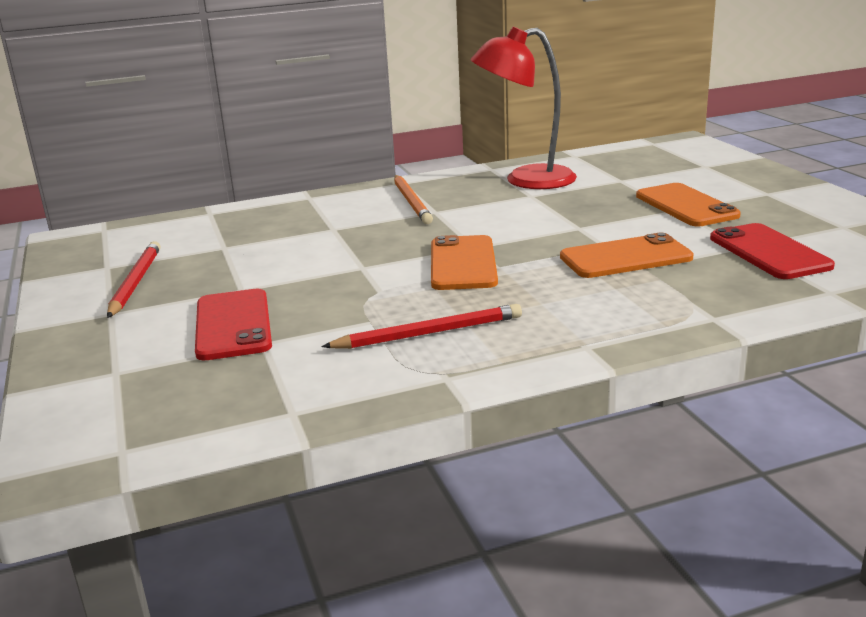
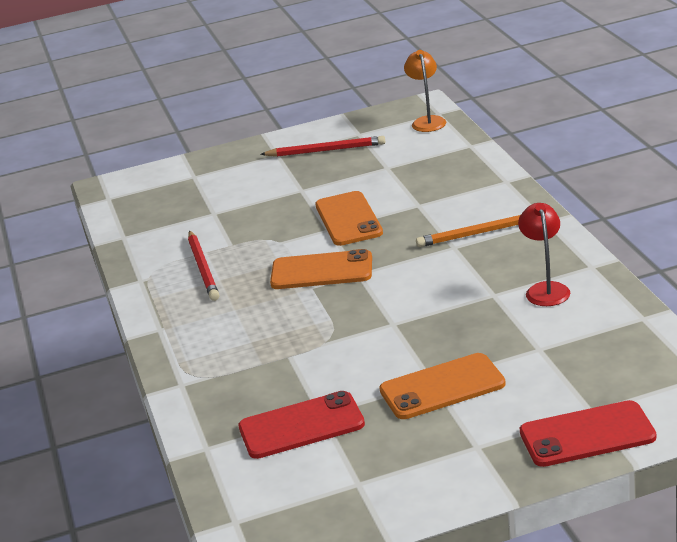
camera: 95 degrees right, 5 degrees up
red phone [195,289,272,360] -> red phone moved to [520,400,656,467]
red lamp [470,27,577,189] -> red lamp [518,203,570,306], size x0.57
orange phone [560,233,694,278] -> orange phone moved to [315,191,383,246]
none -> orange lamp [404,50,446,132]

